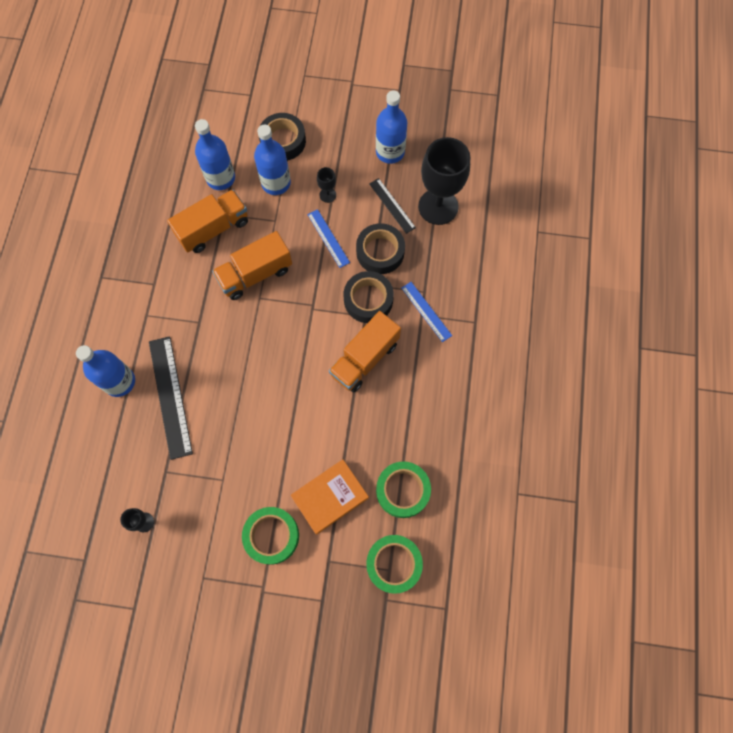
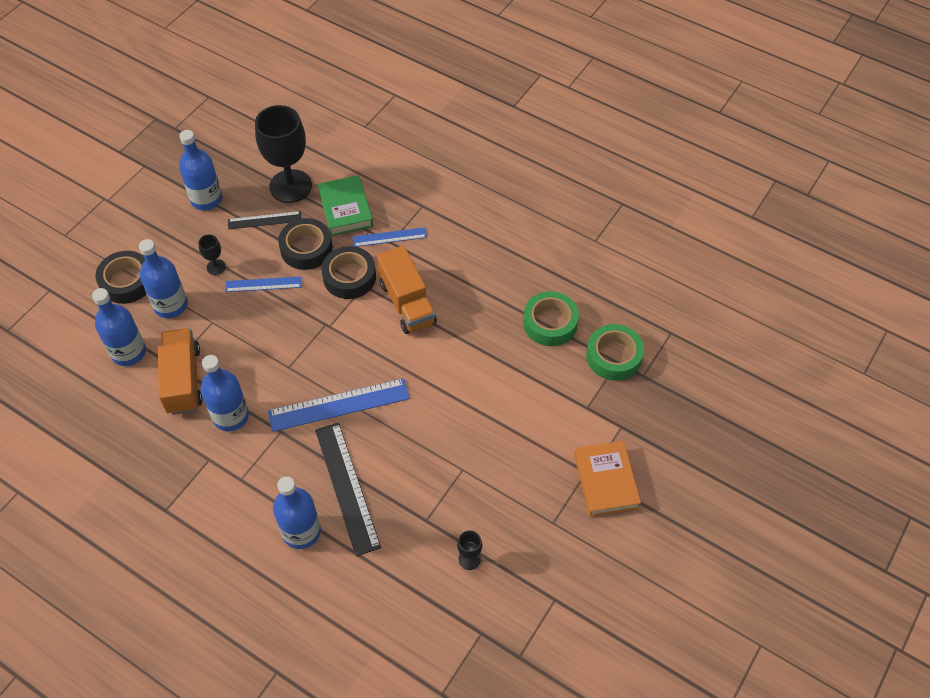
camera: 65 degrees left, 15 degrees down
black ruler [149,336,193,460] -> black ruler turned 60 degrees clockwise [315,422,381,556]
orange truck [212,231,292,300] -> none
green tape [242,507,299,565] -> none
orange book [291,460,369,535] -> orange book moved to [574,441,641,517]
none -> blue bottle [201,355,249,431]
none -> blue ruler [268,378,410,432]
none -> green book [318,175,373,236]

